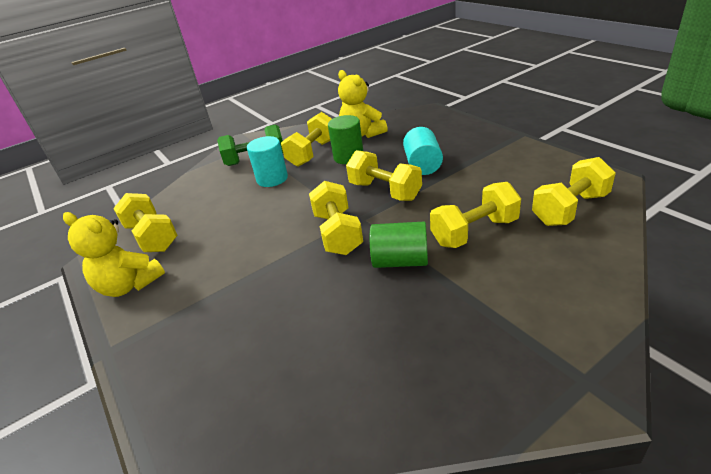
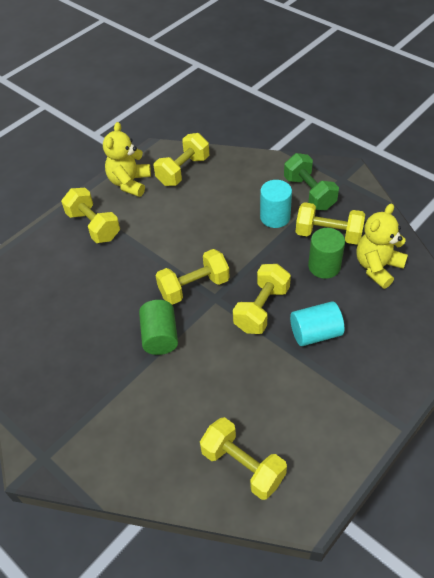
camera: 75 degrees right, 15 degrees up
yellow dumbbell [430,182,521,248] -> yellow dumbbell moved to [61,188,120,243]

